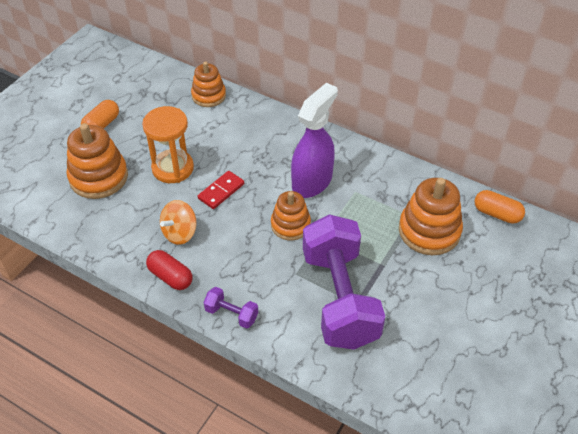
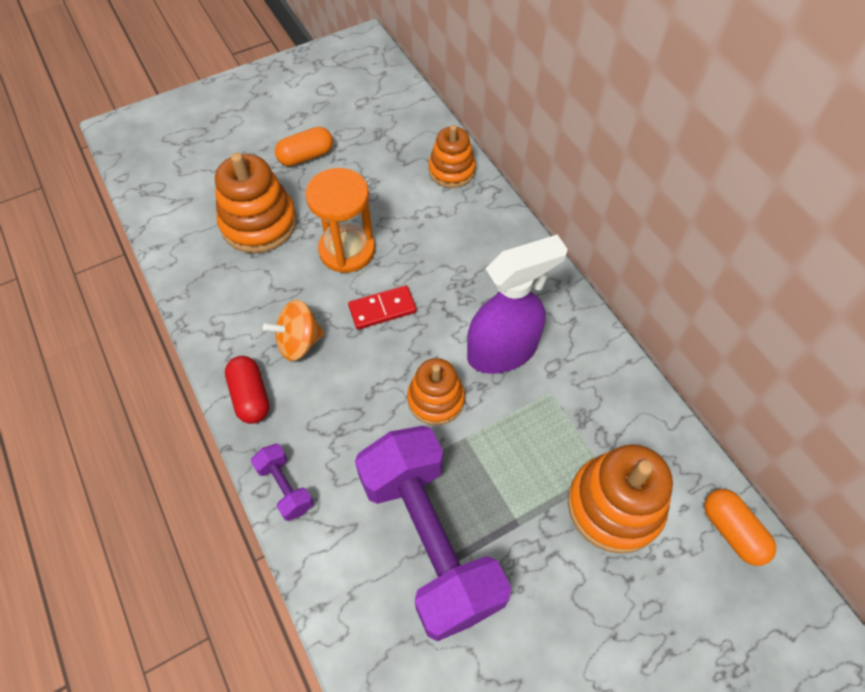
camera: 30 degrees right, 10 degrees up
purple dumbbell [303,214,385,350] -> purple dumbbell turned 45 degrees counterclockwise [355,426,511,641]

